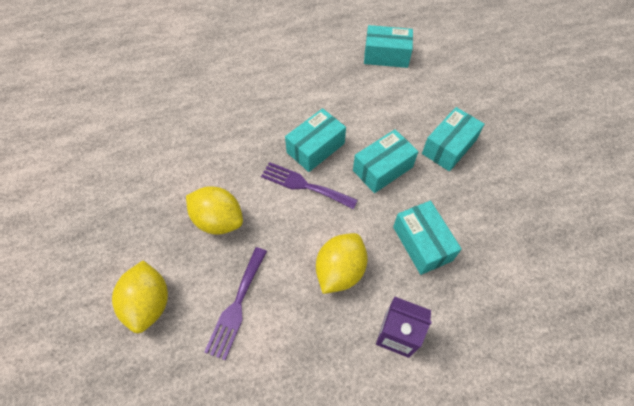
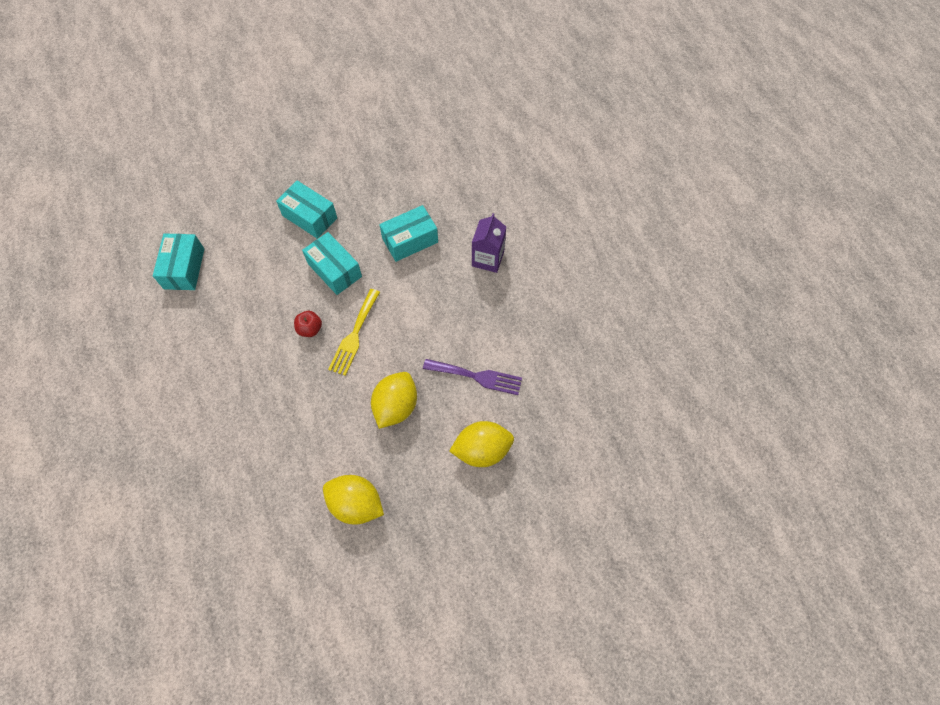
camera: 95 degrees left, 5 degrees up
purple fork [261,162,358,209] -> yellow fork [328,289,380,376]
turquoise box [285,108,346,172] -> red apple [294,311,322,337]
yellow lemon [316,233,368,294] -> yellow lemon moved to [323,475,384,525]

